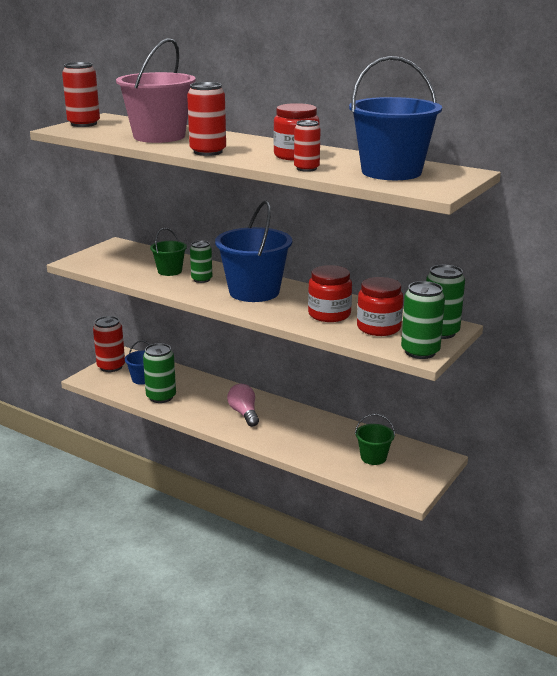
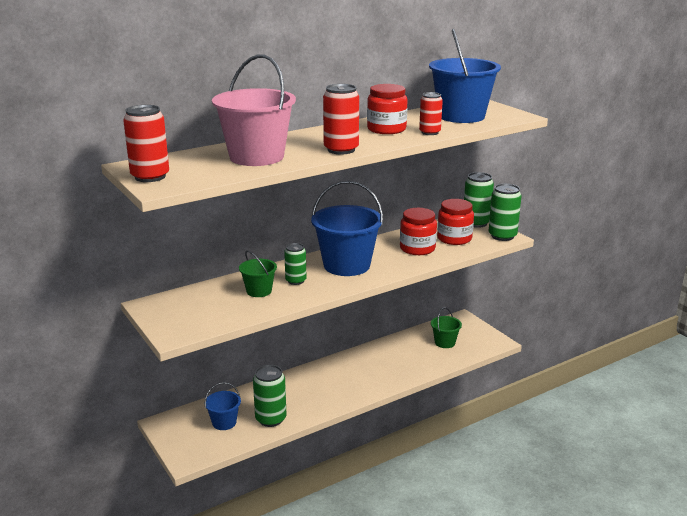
camera: 65 degrees left, 0 degrees up
red can [93,316,125,372] -> none
pink light bulb [227,384,259,427] -> none

